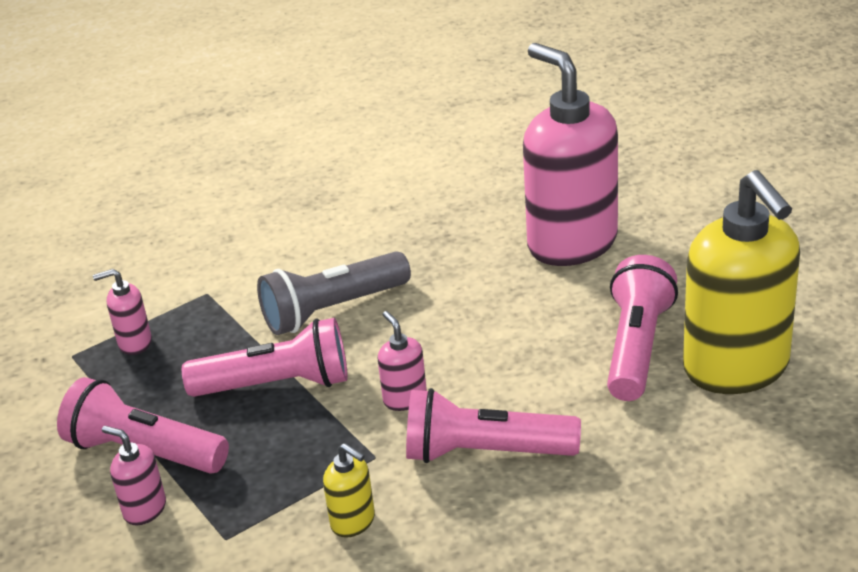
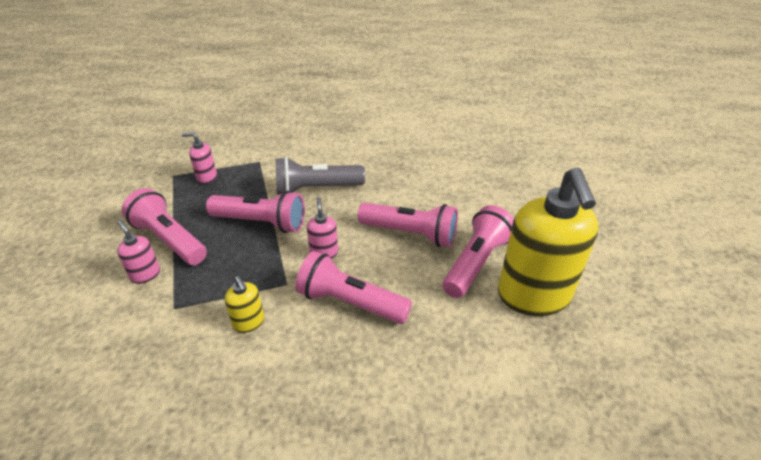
camera: 15 degrees right, 5 degrees up
pink soap dispenser [523,43,618,266] -> none
none -> pink flashlight [358,203,458,247]

